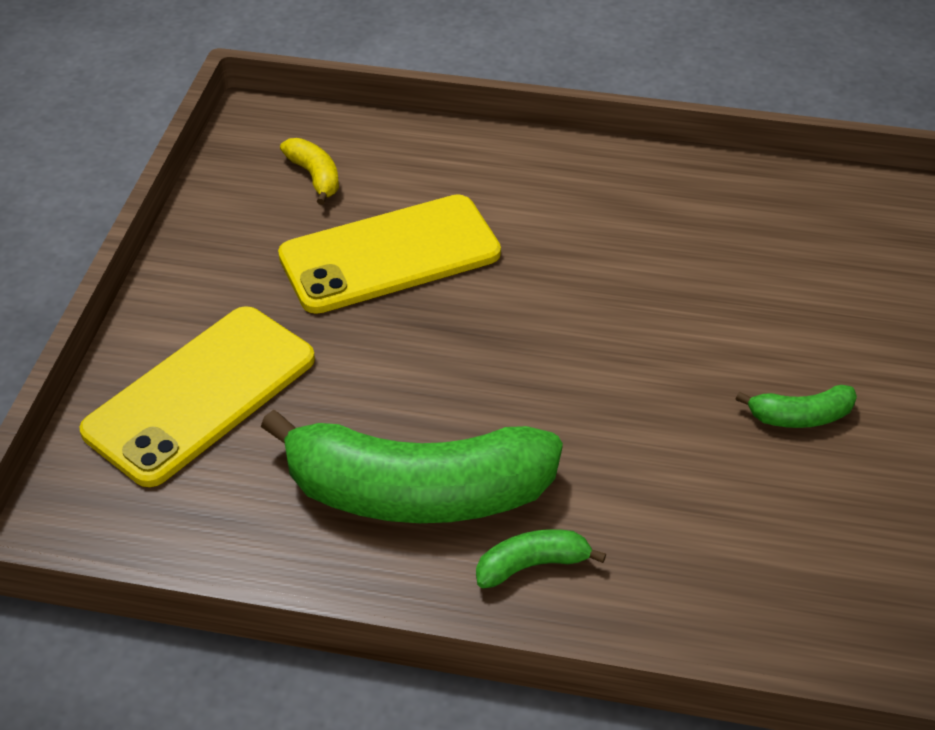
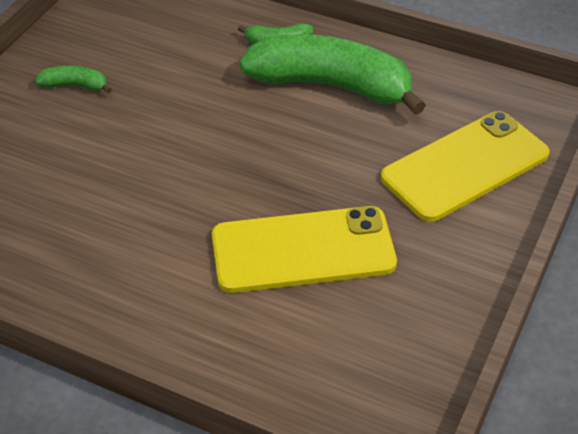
camera: 165 degrees left, 0 degrees up
yellow banana [280,138,339,205] -> none

